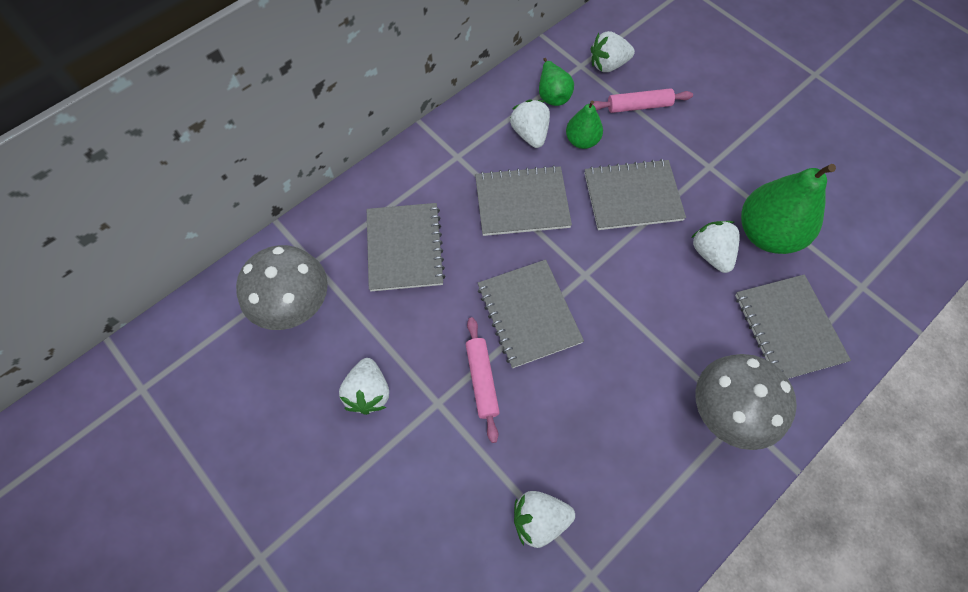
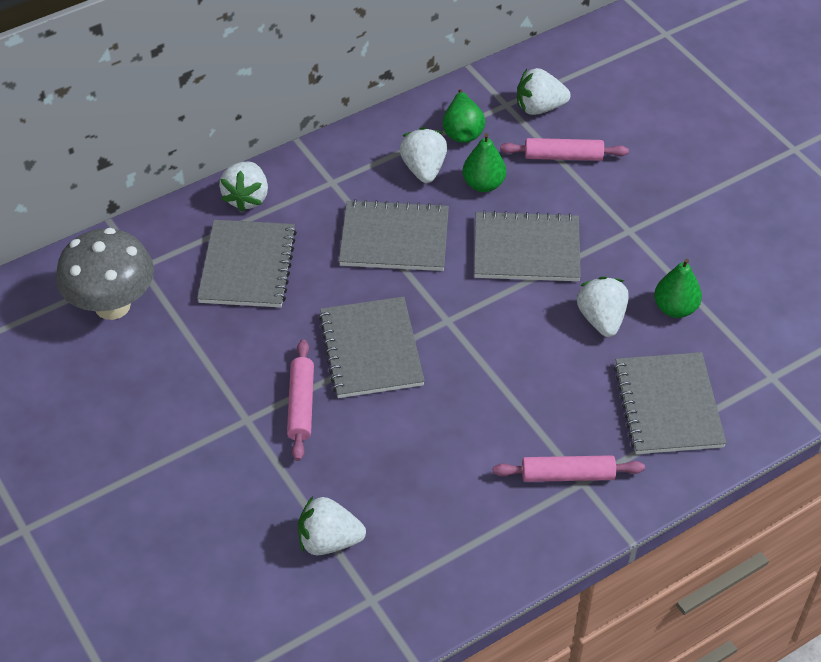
camera: 10 degrees right, 15 degrees down
white strawberry [339,358,389,415] -> white strawberry moved to [219,162,268,212]
grey mushroom [695,354,797,450] -> pink rolling pin [493,455,645,482]
green pear [741,164,836,254] -> green pear [654,259,702,318], size x0.54

